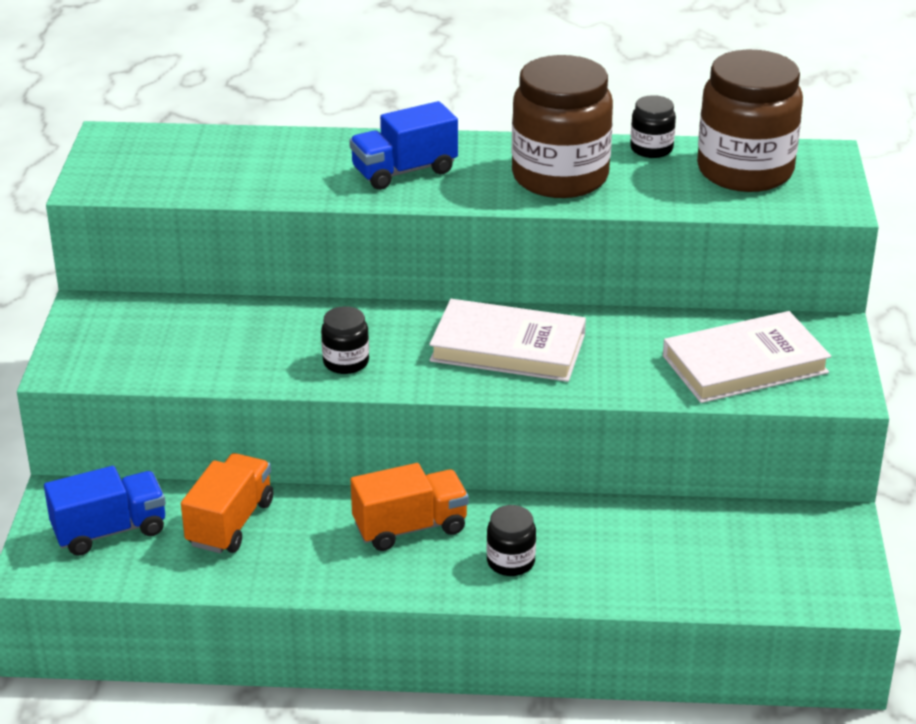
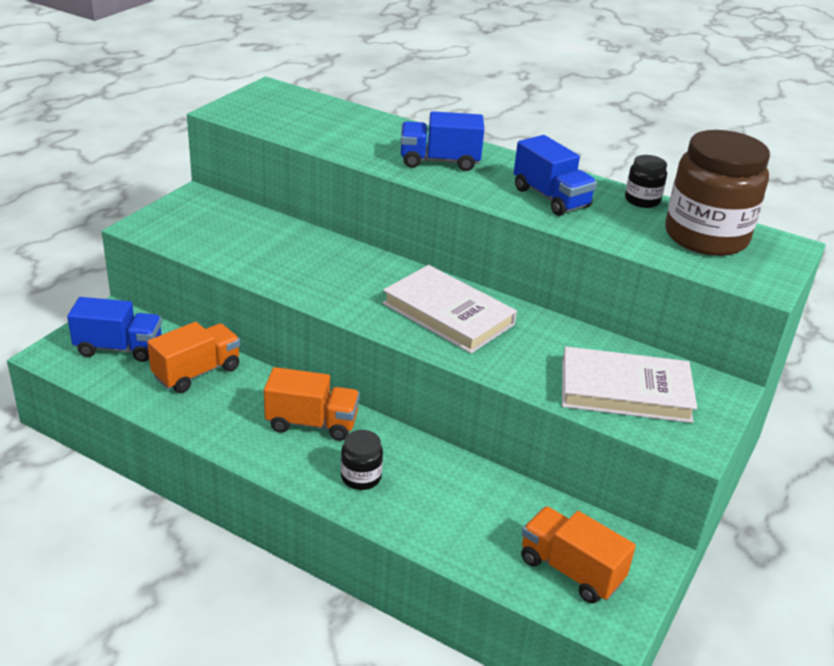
camera: 25 degrees right, 0 degrees up
black jar [321,306,369,374] -> none
brown jar [512,55,613,198] -> blue truck [514,135,597,216]
none -> orange truck [521,506,636,604]

